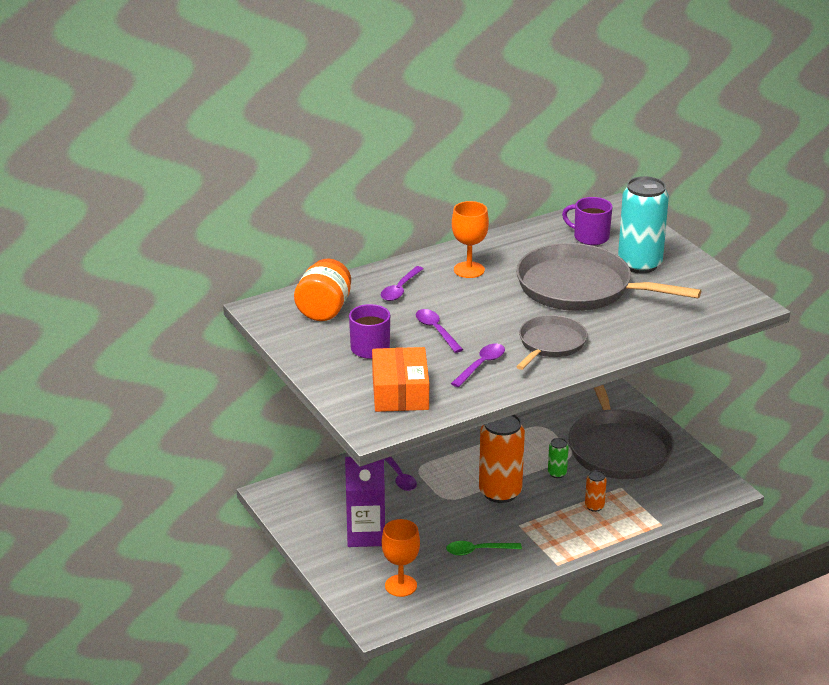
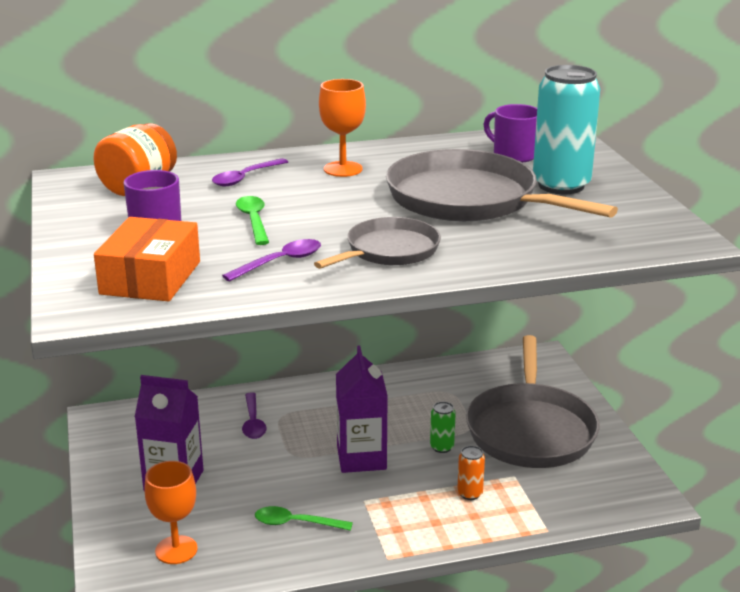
camera: 15 degrees right, 5 degrees down
purple spoon [416,309,463,353] -> green spoon [236,196,269,245]
orange can [479,415,525,503] -> purple carton [336,345,388,473]

